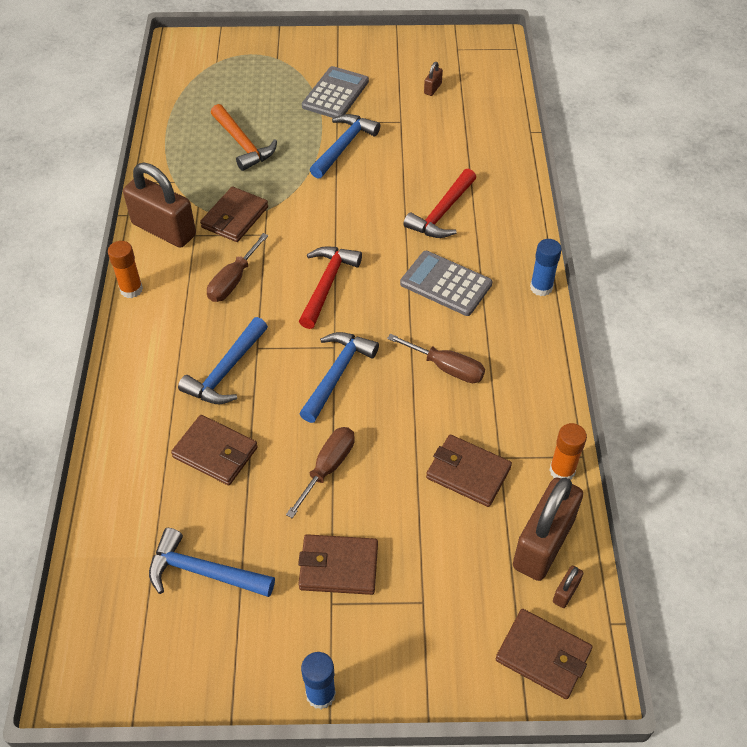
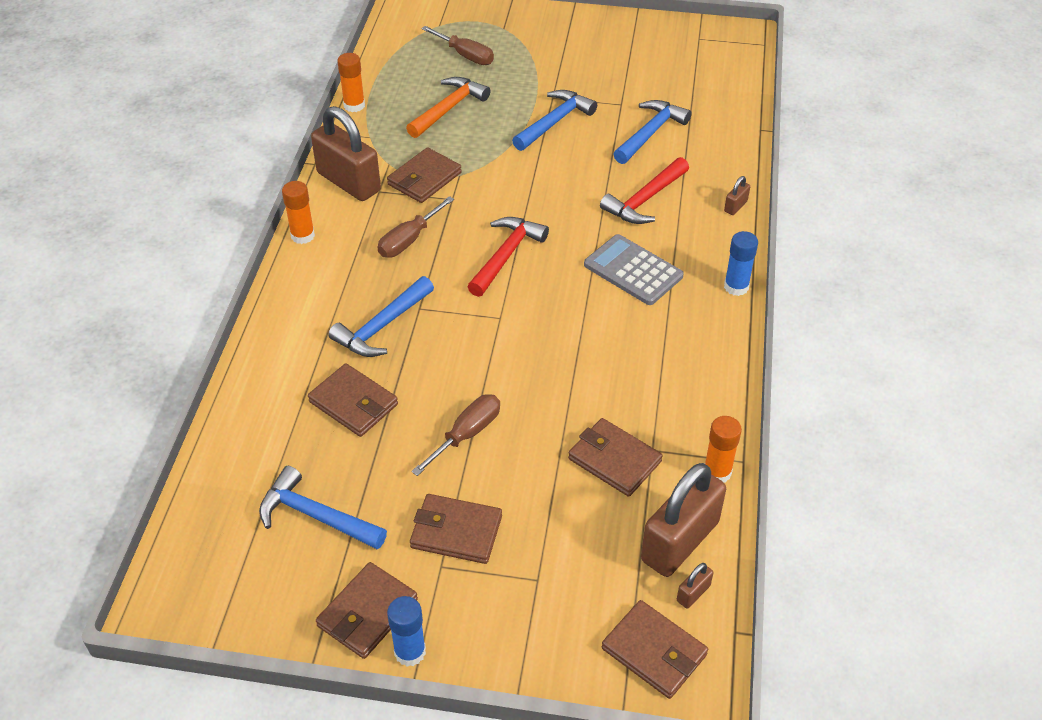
camera: 10 degrees right, 5 degrees down
orange hammer [211,104,277,171] -> orange hammer turned 120 degrees counterclockwise [406,77,490,138]
blue hammer [299,332,379,423] -> blue hammer moved to [614,100,692,164]
grey calculator [302,66,369,118] -> none
brown screwdriver [387,334,485,383] -> brown screwdriver moved to [421,26,494,65]
brown padlock [424,62,443,96] -> brown padlock moved to [724,176,750,215]
none -> brown wallet [316,562,418,659]
none -> orange glue stick [337,53,365,112]

